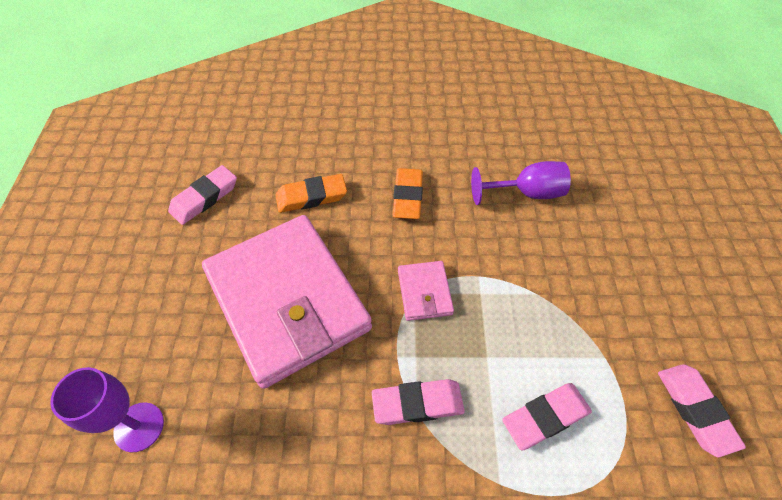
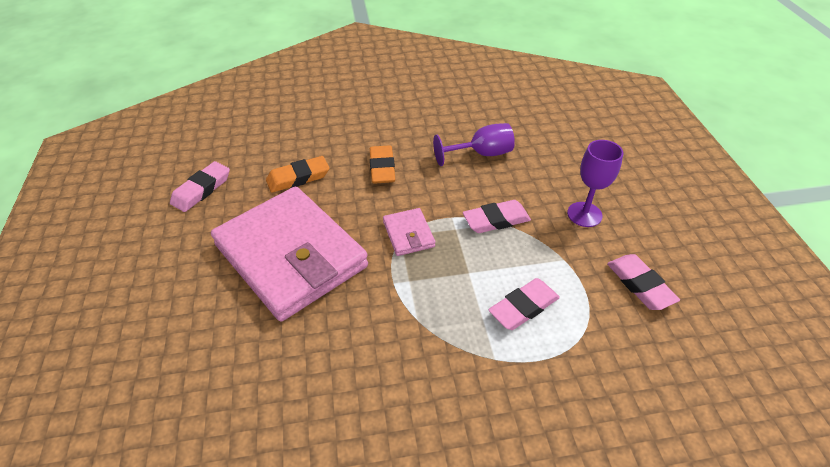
camera: 10 degrees left, 10 degrees down
purple goblet [50,367,164,452] -> purple goblet moved to [567,140,623,227]
pink eraser [372,379,465,425] -> pink eraser moved to [463,200,531,233]

